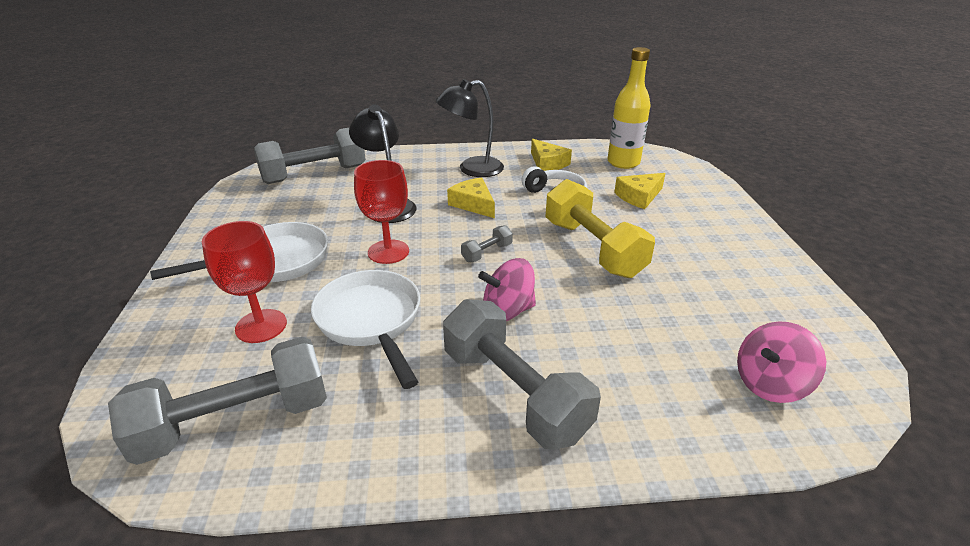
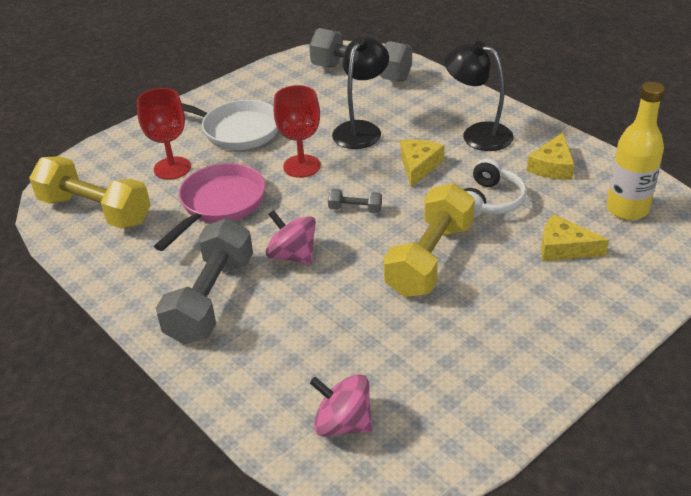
camera: 55 degrees right, 5 degrees up
grey dumbbell [108,337,327,465] -> yellow dumbbell [29,156,151,229]
white pan [311,270,420,389] -> pink pan [154,163,266,251]

